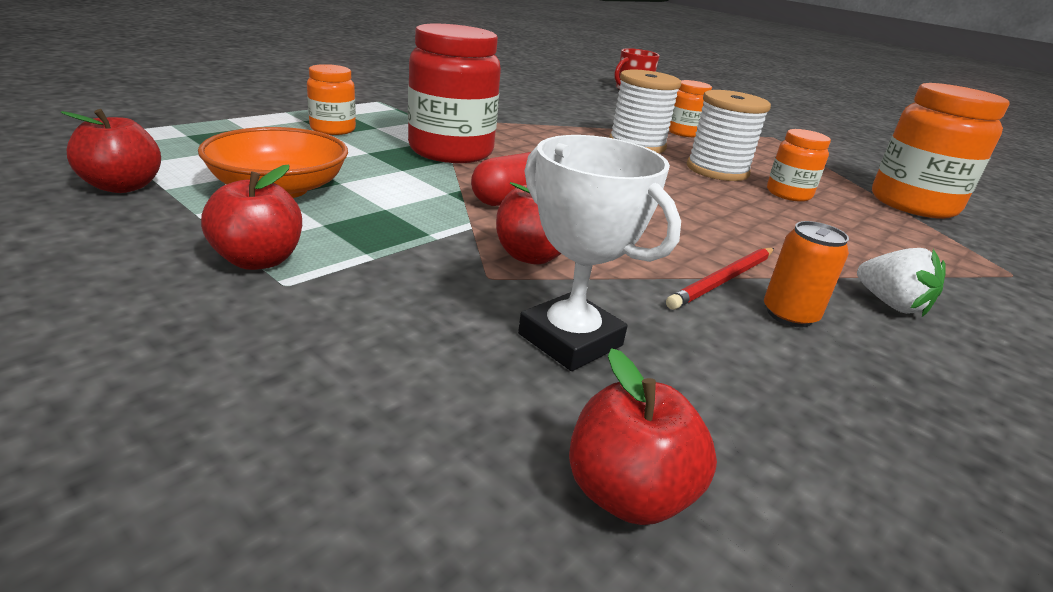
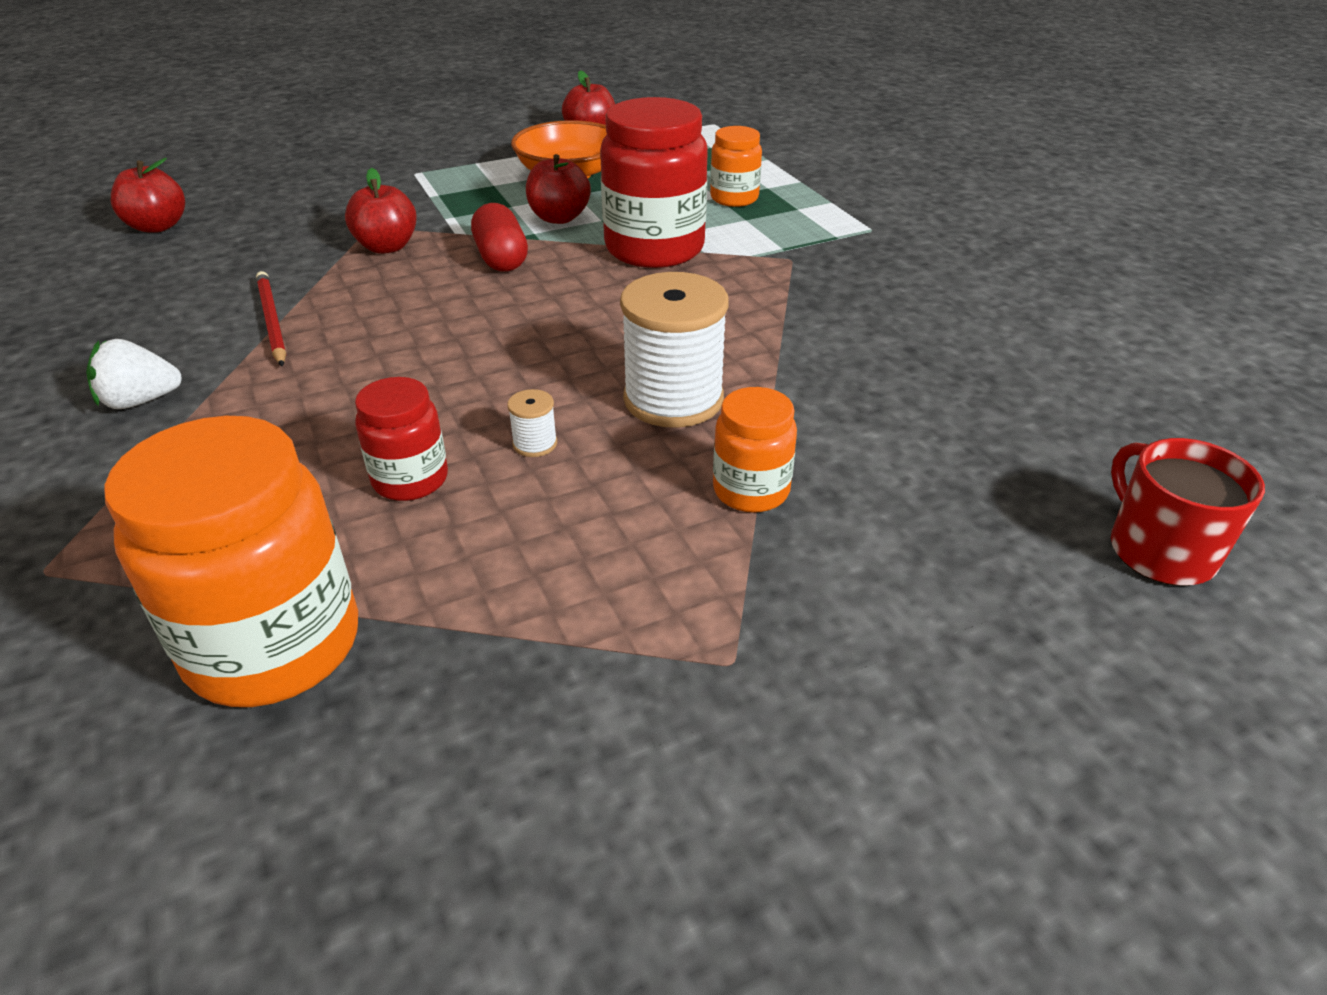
camera: 115 degrees right, 10 degrees up
red apple [201,165,302,270] -> red apple moved to [526,154,591,224]
white trophy [518,135,681,371] -> none
white spool [687,90,771,181] -> white spool [507,389,557,457], size x0.42
orange can [764,221,849,328] -> none
orange jar [767,129,831,202] -> red jar [355,377,448,501]

